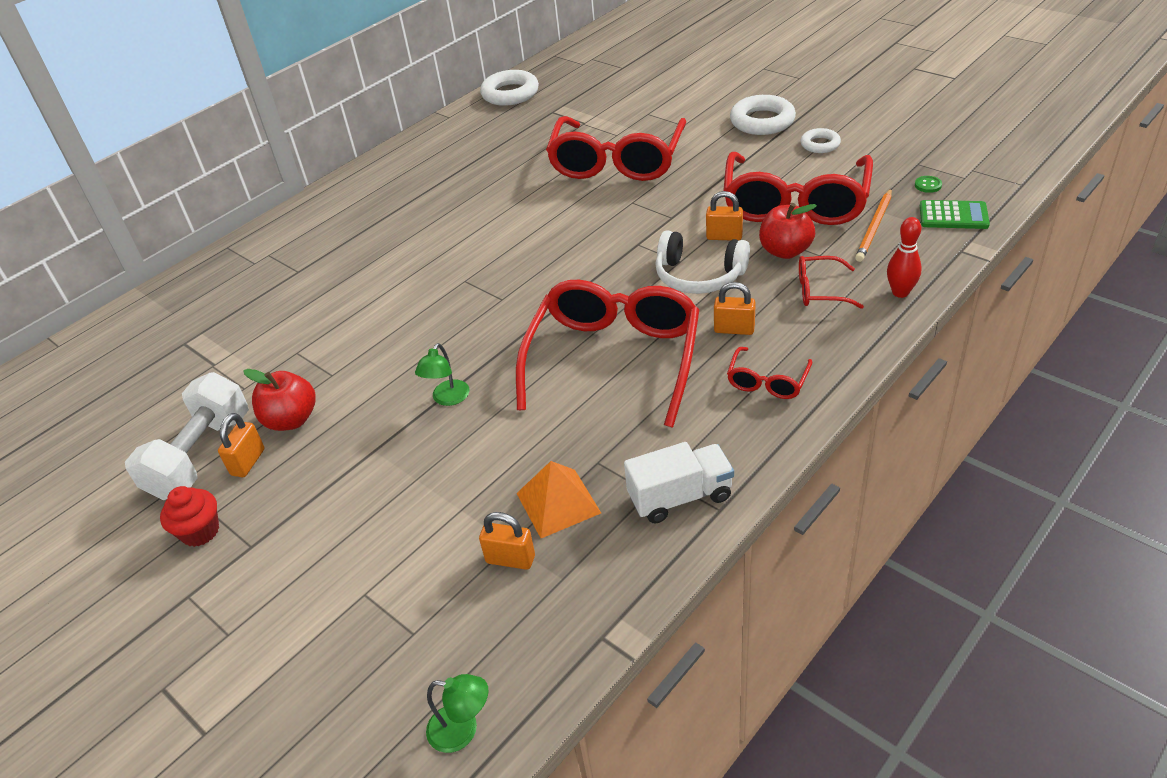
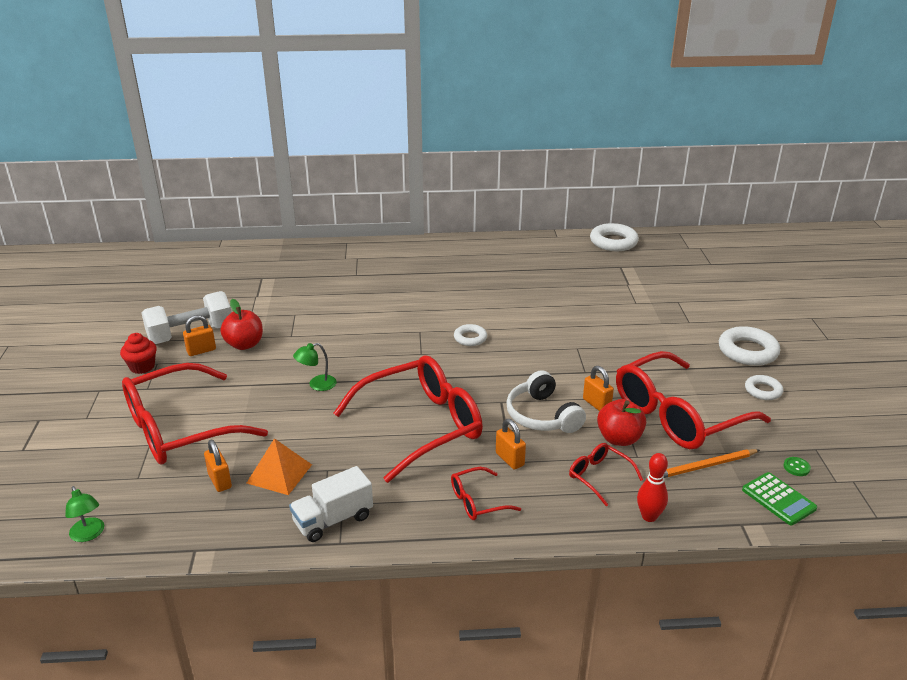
camera: 40 degrees right, 10 degrees down
red glasses [546,116,686,181] -> red glasses moved to [122,363,268,464]
white truck [624,442,734,524] -> white truck turned 120 degrees clockwise [289,466,373,542]
none -> white ring [454,324,487,346]

